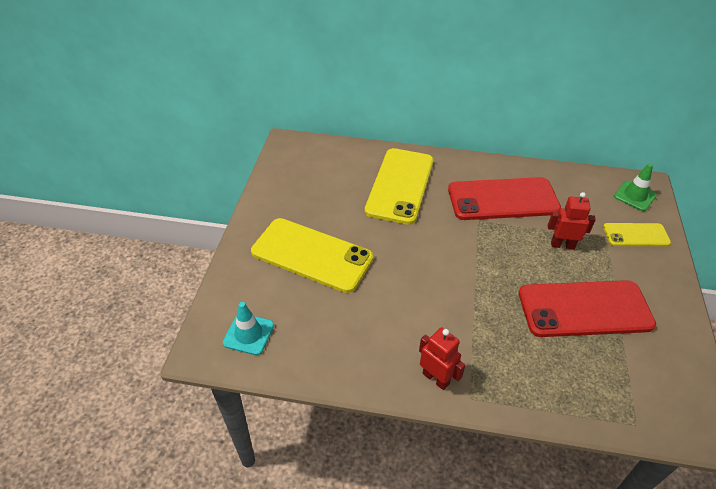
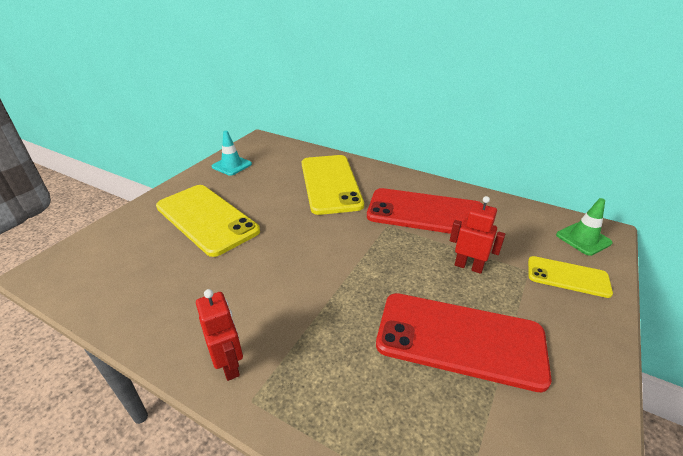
camera: 20 degrees right, 10 degrees down
turquoise traffic cone [223,302,274,355] -> turquoise traffic cone moved to [212,131,252,176]
yellow phone [365,148,434,225] -> yellow phone turned 45 degrees counterclockwise [302,155,364,215]

